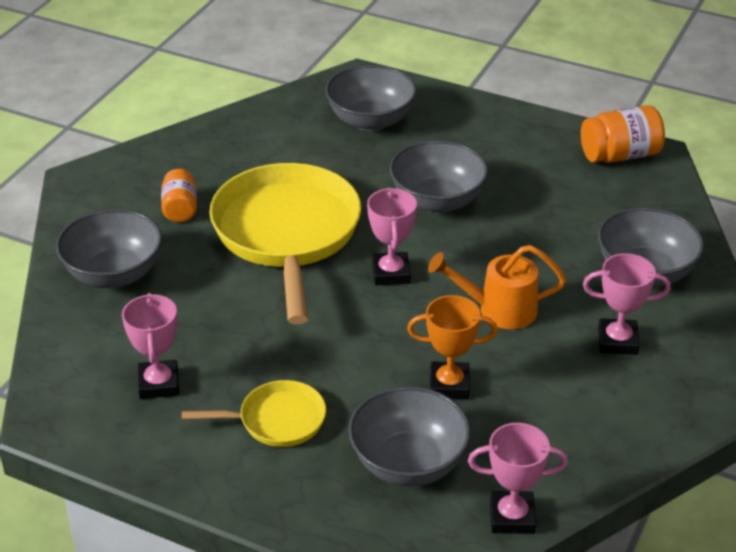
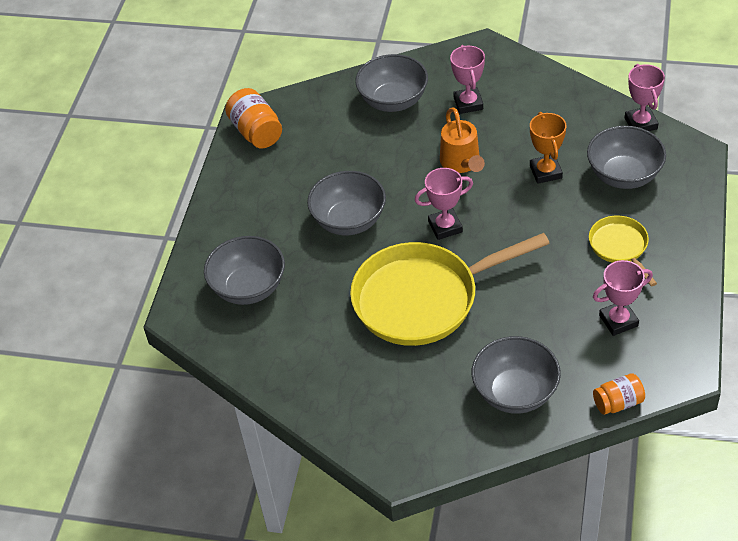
camera: 100 degrees left, 10 degrees up
orange jar [161,169,197,222] -> orange jar moved to [593,373,645,415]

